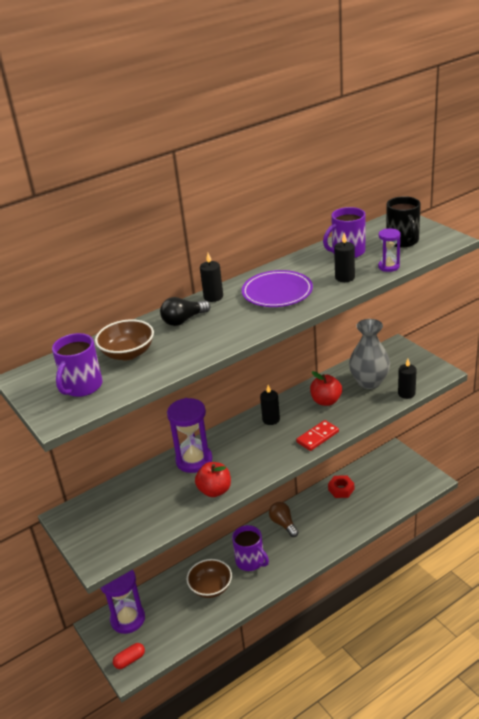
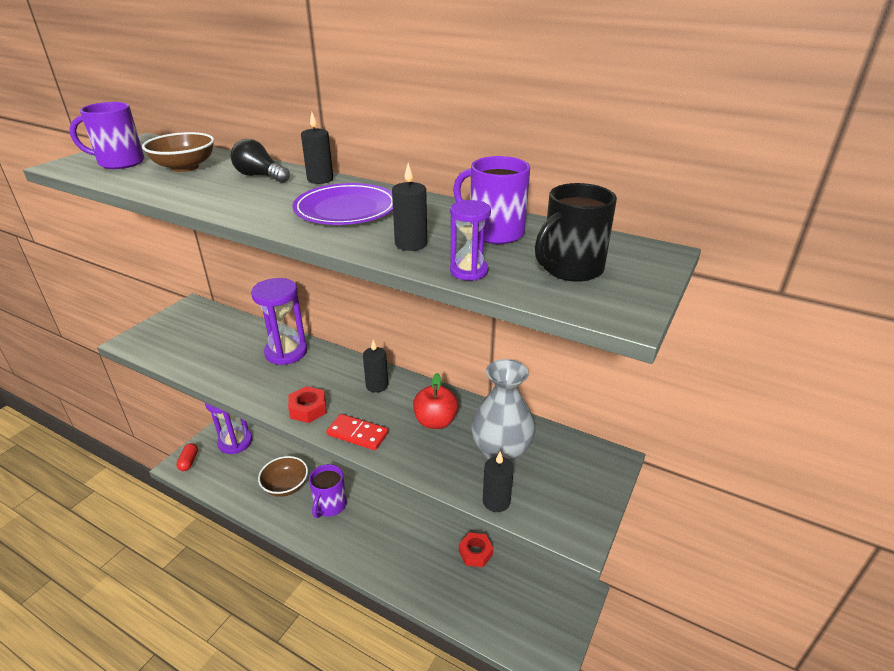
camera: 60 degrees right, 0 degrees up
red capsule [113,643,145,669] -> red capsule turned 60 degrees clockwise [176,443,198,471]
red apple [195,462,231,497] -> none
brown light bulb [269,502,299,537] -> none
none -> red nut [288,386,327,423]

